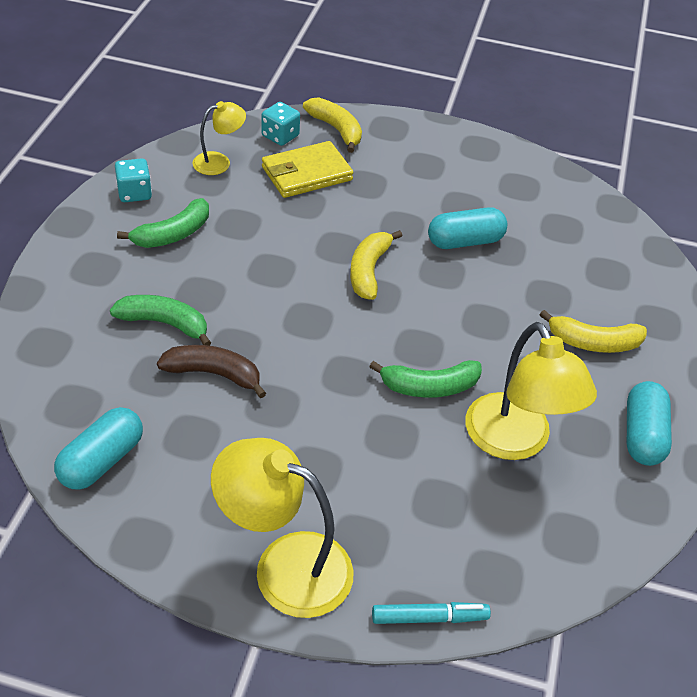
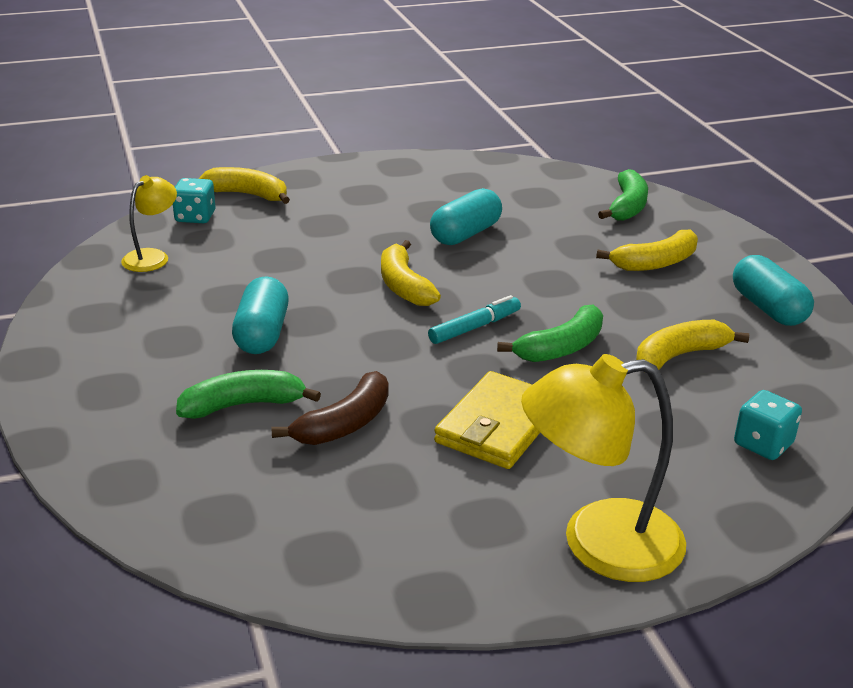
camera: 30 degrees left, 15 degrees down
turquoise capsule [54,407,143,490] -> turquoise capsule moved to [232,276,289,354]
turquoise dice [115,158,152,202] -> turquoise dice moved to [734,390,802,460]
green banana [117,198,209,248] -> green banana moved to [598,169,648,221]
brown banana [157,345,266,398] -> brown banana turned 150 degrees clockwise [272,371,388,445]
yellow wallet [262,141,353,198] -> yellow wallet moved to [434,371,540,469]
turquoise marker [372,602,491,624] -> turquoise marker moved to [428,295,521,344]
yellow lamp [465,322,597,460] -> yellow banana [636,320,749,370]

